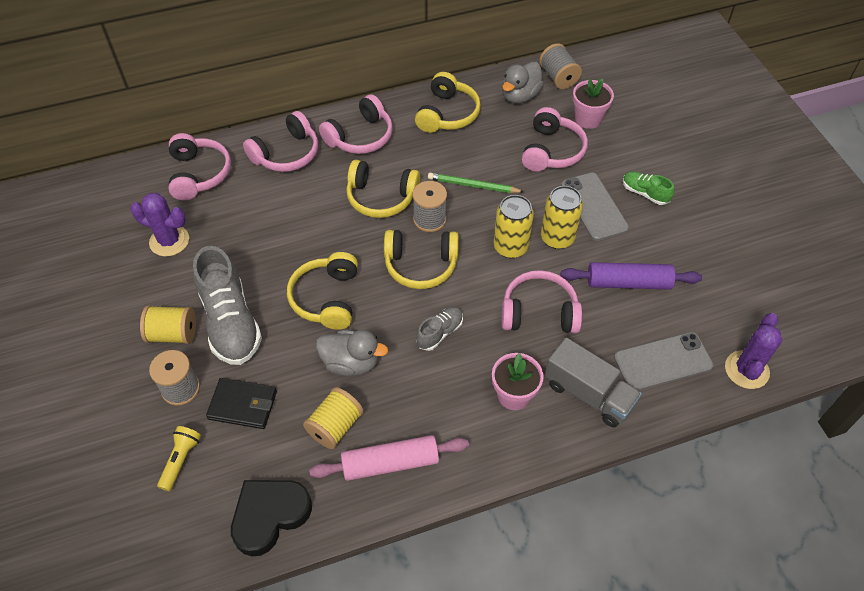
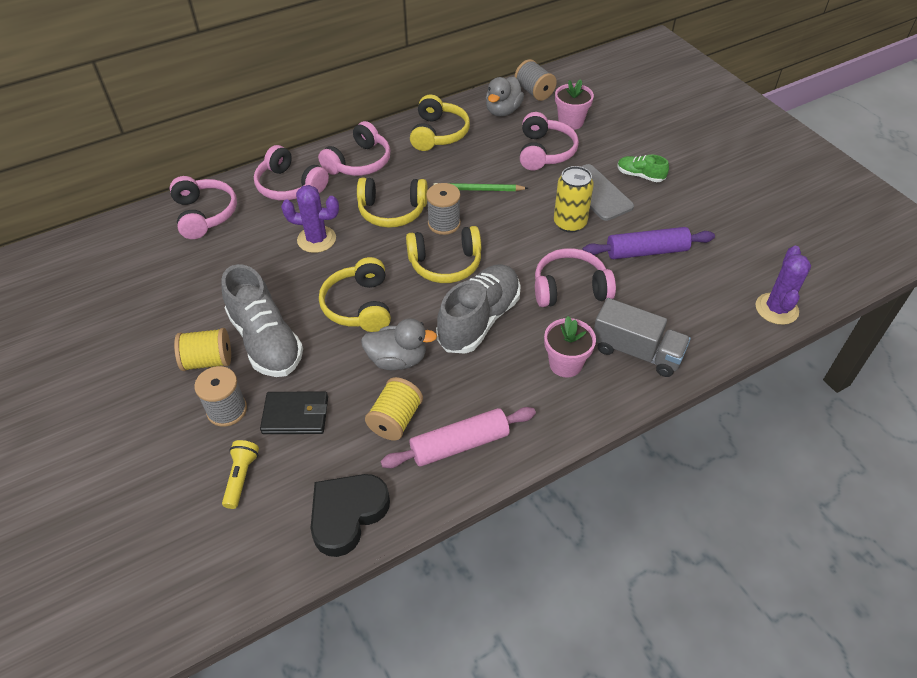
camera: 10 degrees left, 5 degrees down
purple cactus [130,193,189,257] -> purple cactus moved to [281,185,339,253]
pink headphones [243,111,318,172] -> pink headphones turned 90 degrees clockwise [254,145,329,201]
grey shoe [416,307,463,351] -> grey shoe [436,264,521,354], size x2.01
yellow can [494,195,534,258] -> none
grey phone [614,332,714,391] -> none

